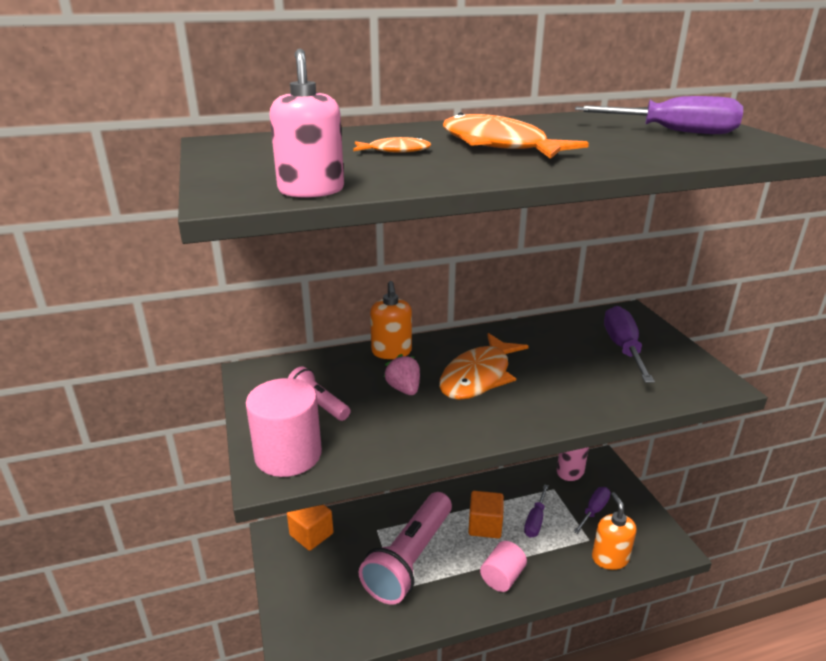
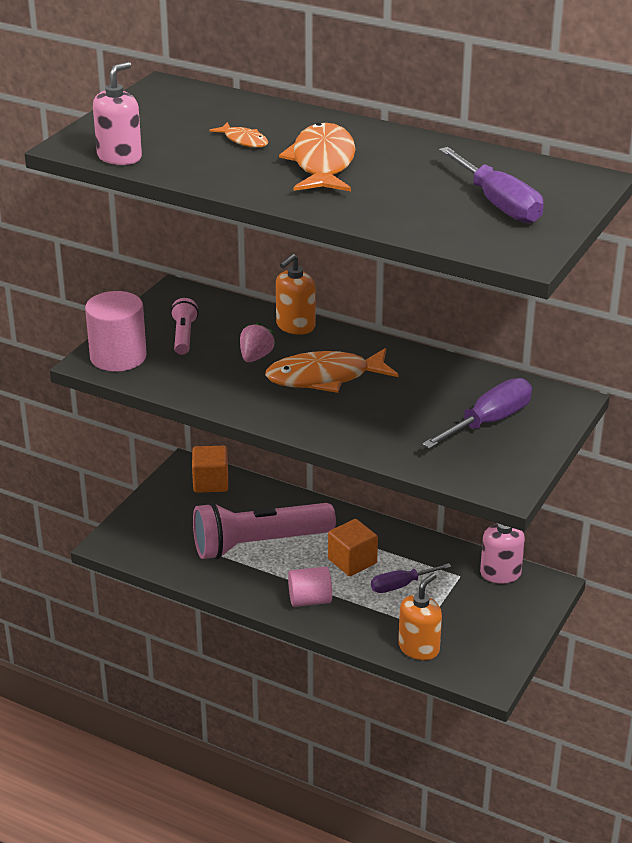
camera: 45 degrees right, 5 degrees up
purple screwdriver [573,487,611,534] -> none

